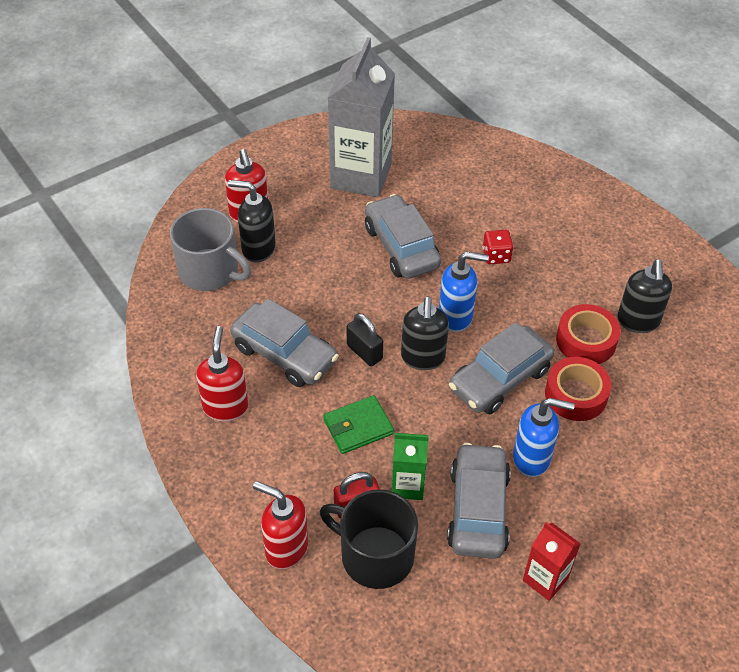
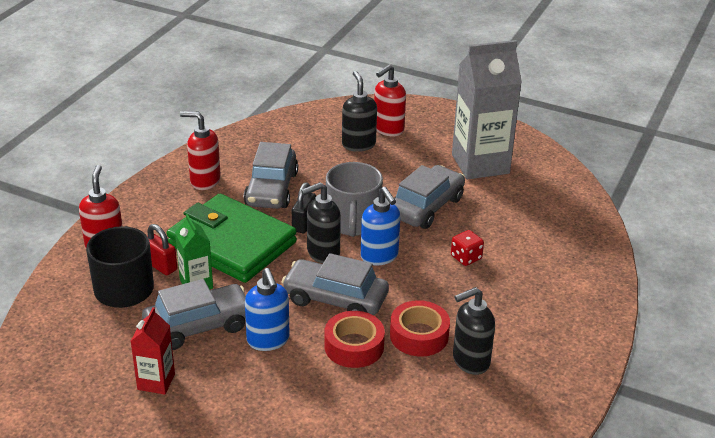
camera: 60 degrees right, 15 degrees down
grey mug [170,208,251,291] -> grey mug moved to [326,162,383,237]
red soap dispenser [196,326,248,422] -> red soap dispenser turned 135 degrees counterclockwise [180,111,221,190]
green wallet [323,395,394,454] -> green wallet [166,194,297,283], size x2.13

